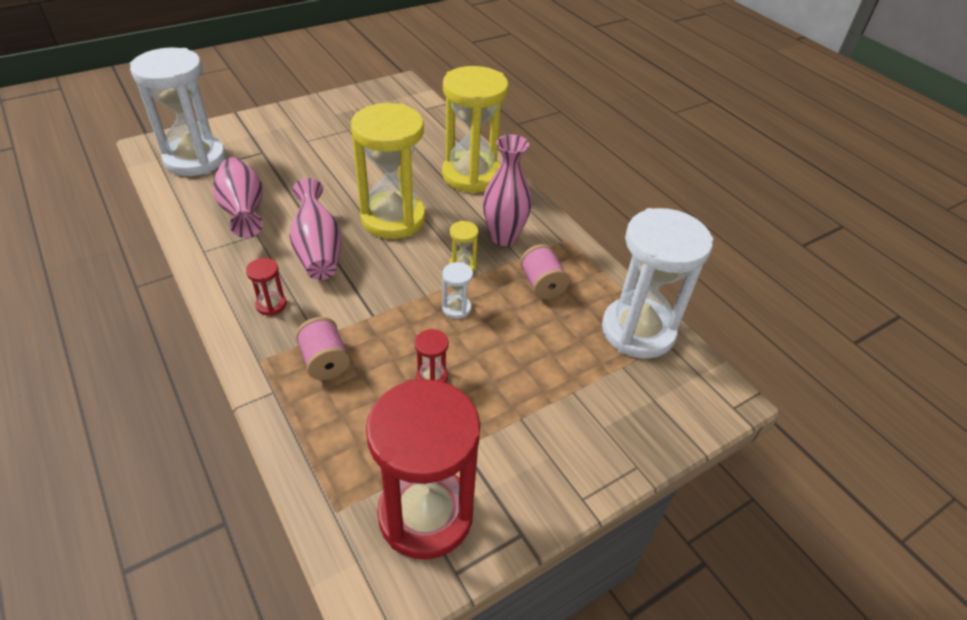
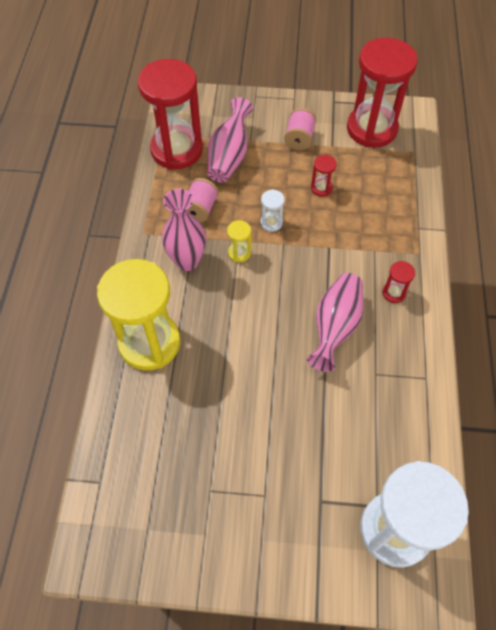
camera: 140 degrees left, 15 degrees up
pink vase [213,157,263,238] -> pink vase moved to [207,97,253,182]
pink spool [296,317,350,380] -> pink spool moved to [284,108,316,150]
yellow hourglass [351,103,425,239] -> none
white hourglass [602,208,713,359] -> red hourglass [138,59,203,169]

